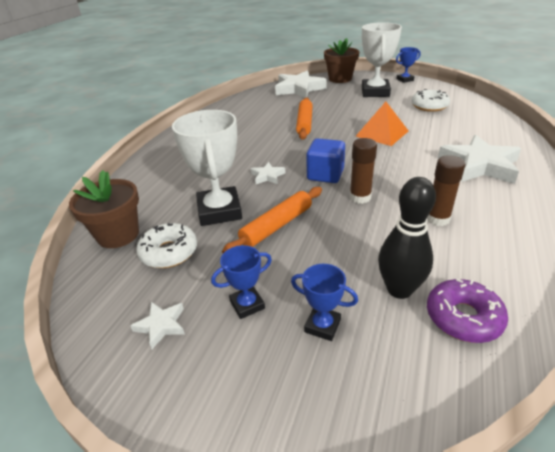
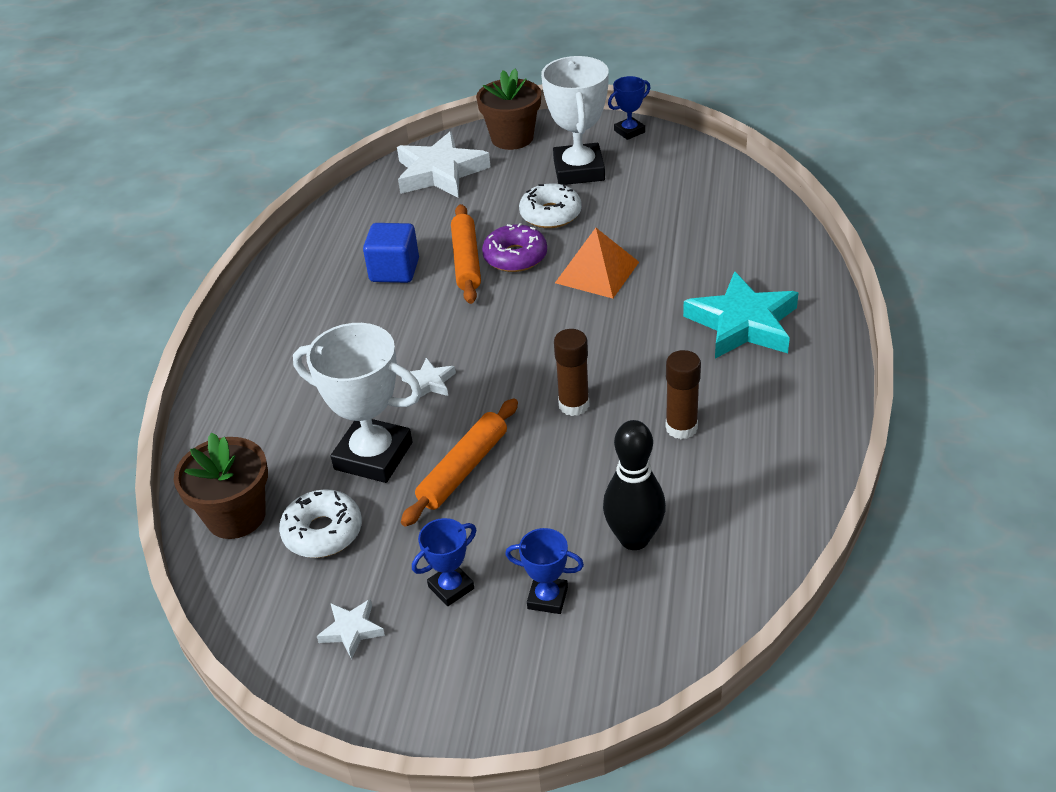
camera: 10 degrees left, 5 degrees up
white trophy [172,110,242,226] -> white trophy turned 45 degrees counterclockwise [293,323,422,483]
blue cube [307,138,345,183] -> blue cube moved to [363,223,419,283]
white donut [411,89,450,112] -> white donut moved to [519,183,582,228]
purple donut [427,279,508,343] -> purple donut moved to [482,223,547,272]
white star [438,135,521,184] -> turquoise star [683,271,799,359]

